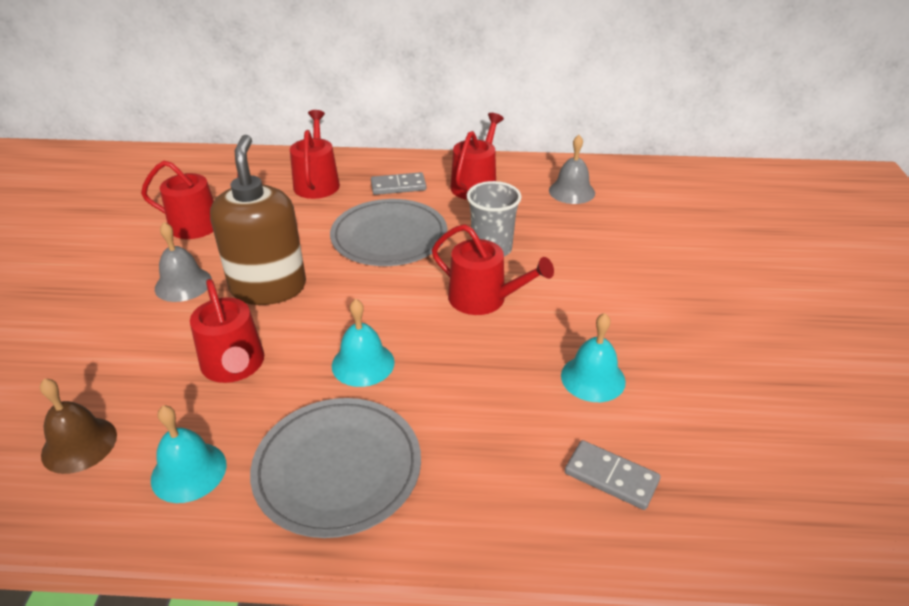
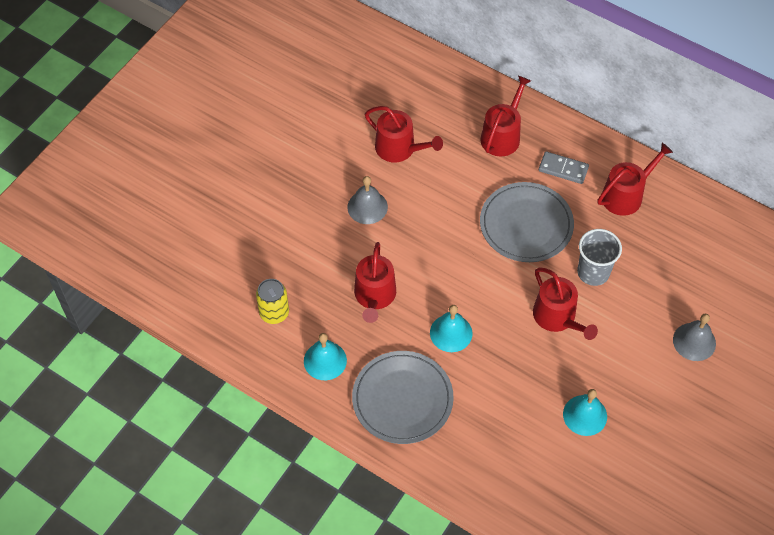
camera: 30 degrees right, 20 degrees up
brown bell [40,378,117,474] -> yellow can [256,279,289,324]
brown soap dispenser [210,135,306,305] -> none
grey bell [549,135,595,204] -> grey bell moved to [673,314,716,361]
grey domino [565,440,661,510] -> none

